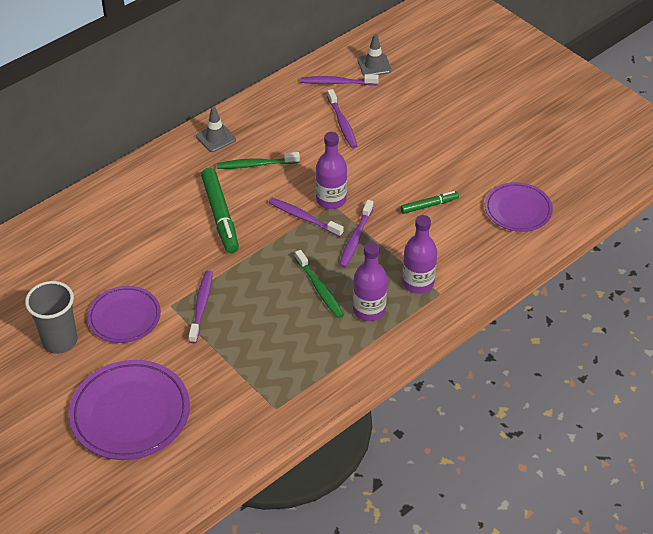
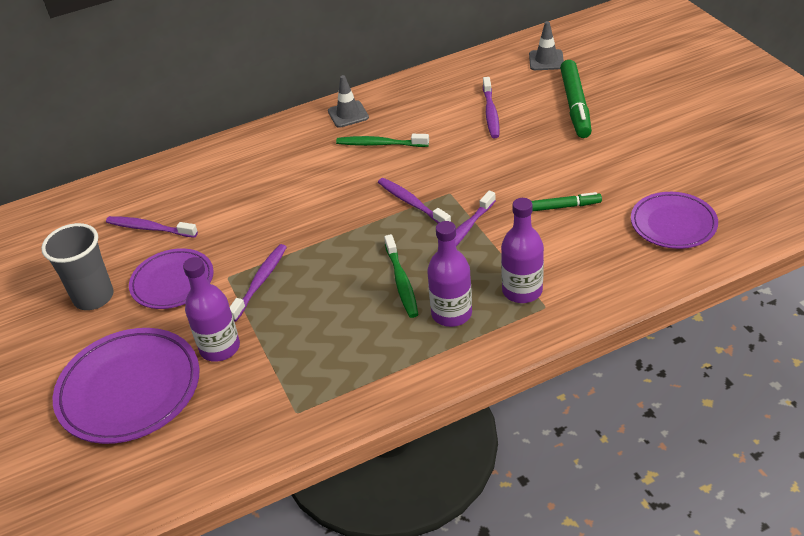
camera: 20 degrees right, 5 degrees down
green marker [201,168,239,253] -> green marker moved to [560,60,592,138]
purple toothbrush [301,74,379,85] -> purple toothbrush moved to [106,216,198,238]
purple bottle [316,132,347,209] -> purple bottle moved to [183,257,240,362]

